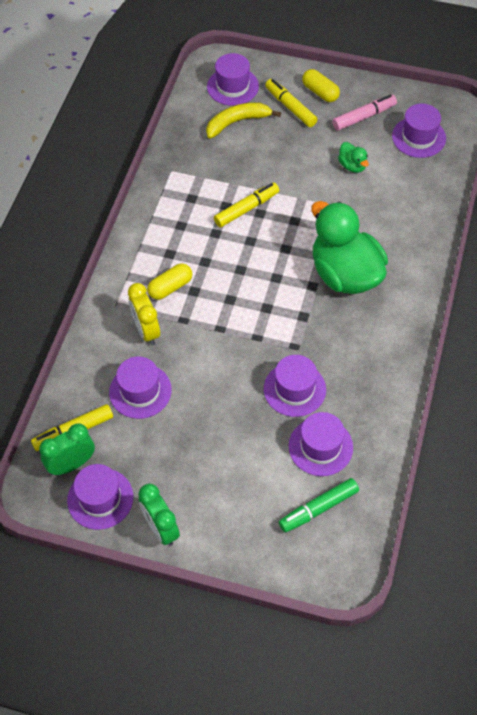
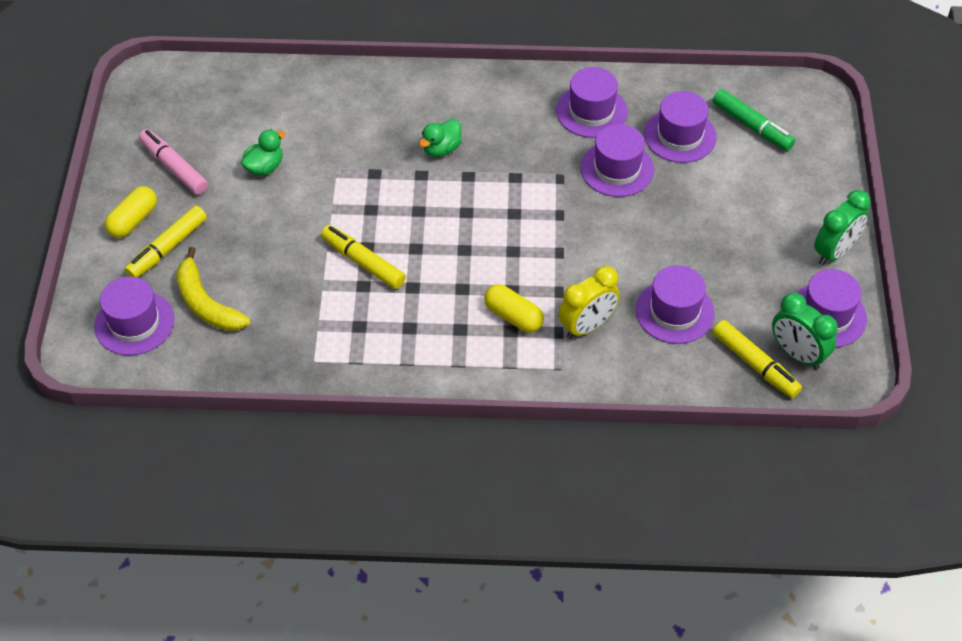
camera: 105 degrees left, 5 degrees down
green duck [311,201,388,294] -> green duck [419,119,462,157], size x0.42
purple hat [392,104,446,158] -> purple hat moved to [556,67,628,138]

